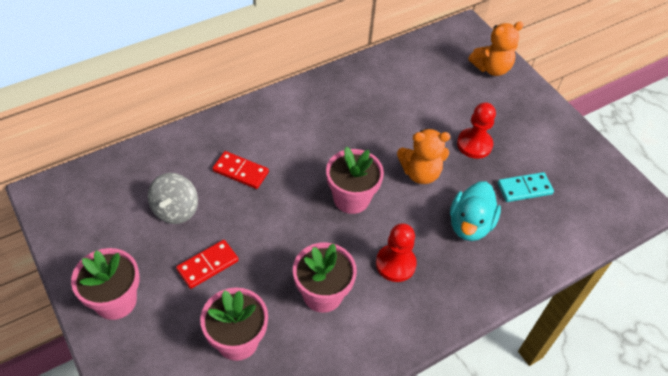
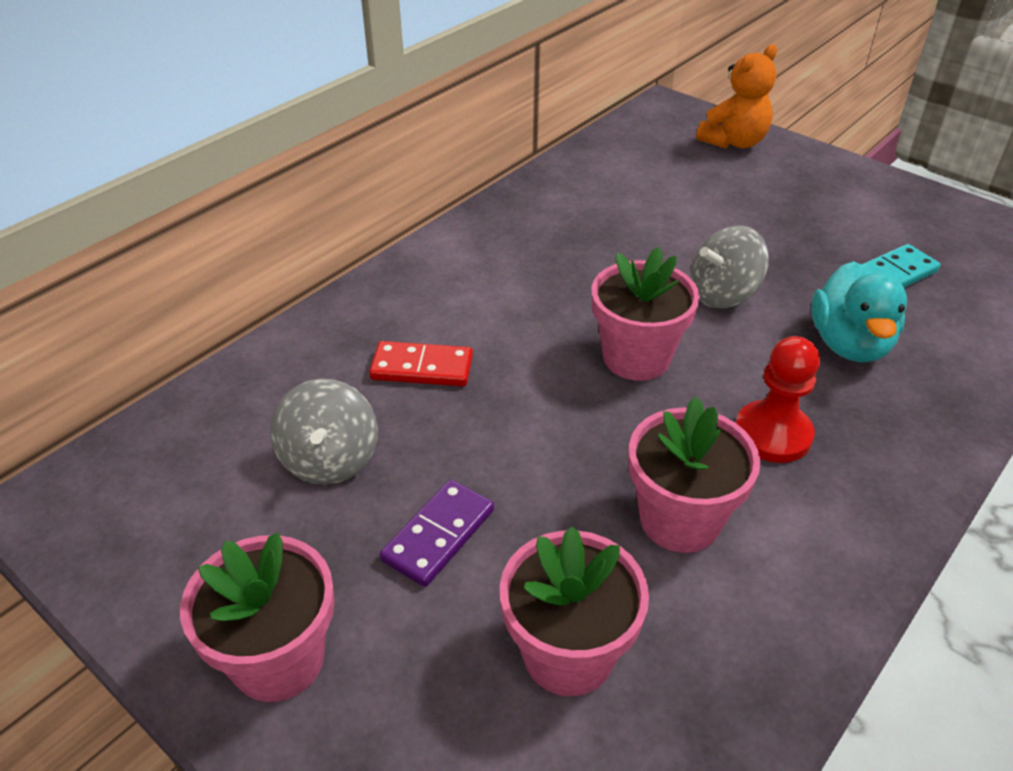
camera: 15 degrees left, 10 degrees down
red domino [176,240,239,289] -> purple domino [380,479,494,587]
orange teddy bear [397,128,451,184] -> grey spinning top [690,226,769,309]
red pawn [457,102,496,159] -> none

